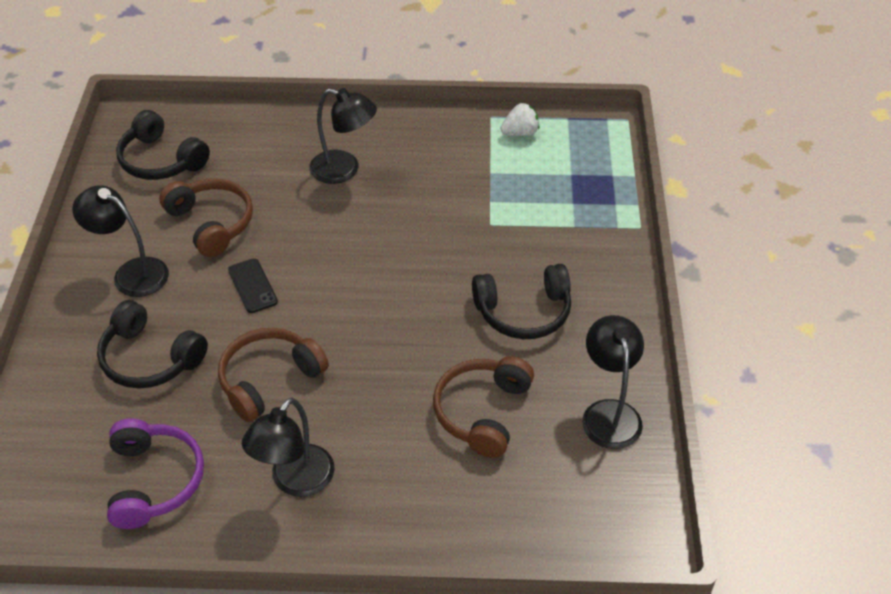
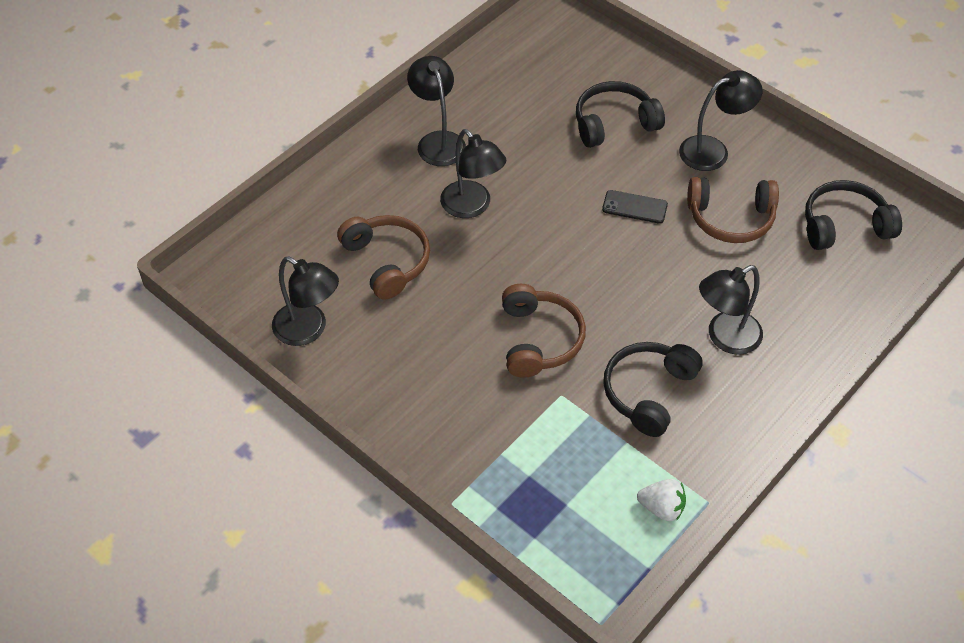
camera: 130 degrees right, 5 degrees up
purple headphones [107,418,204,529] -> none
brown headphones [218,328,329,422] -> brown headphones moved to [502,284,586,378]
black headphones [472,264,571,339] -> black headphones moved to [603,342,703,437]
white strawberry [501,103,539,136] -> white strawberry turned 90 degrees counterclockwise [637,479,686,521]
none -> black lamp [440,129,506,218]

